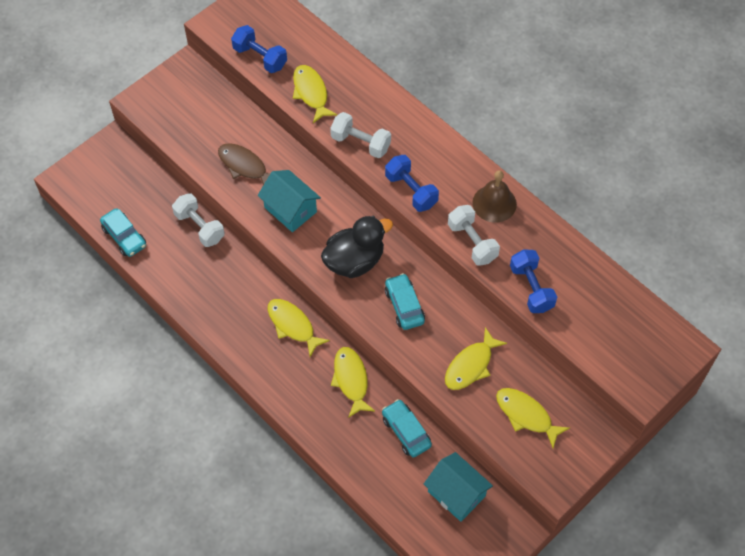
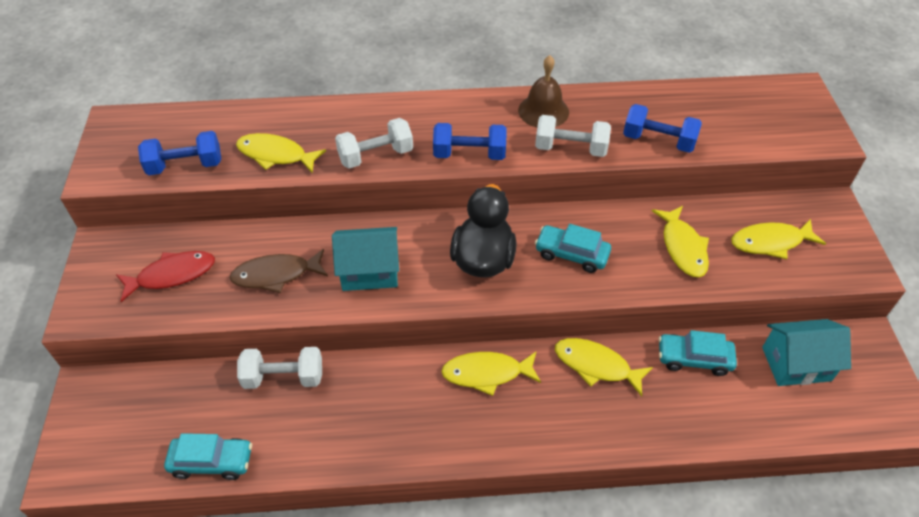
camera: 50 degrees left, 10 degrees down
none -> red fish [116,251,215,302]

